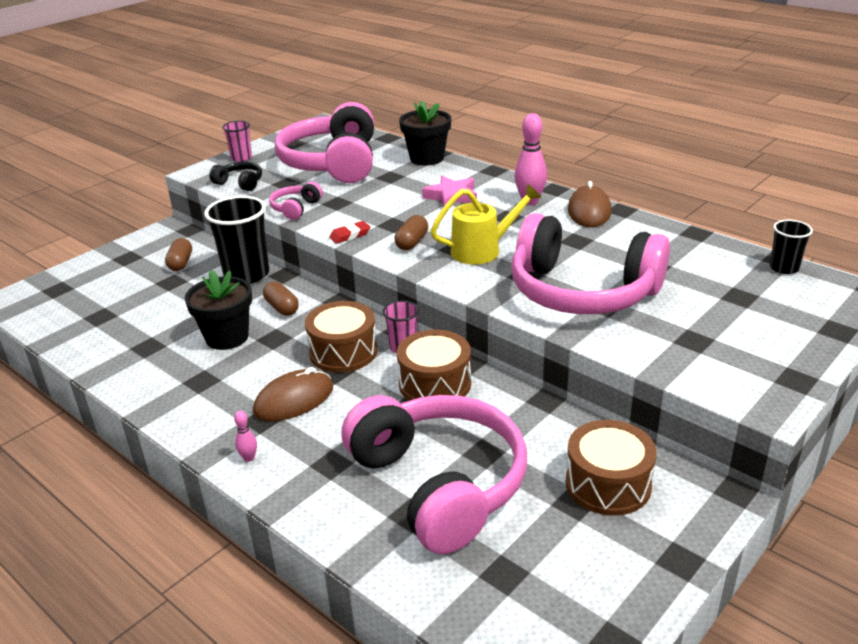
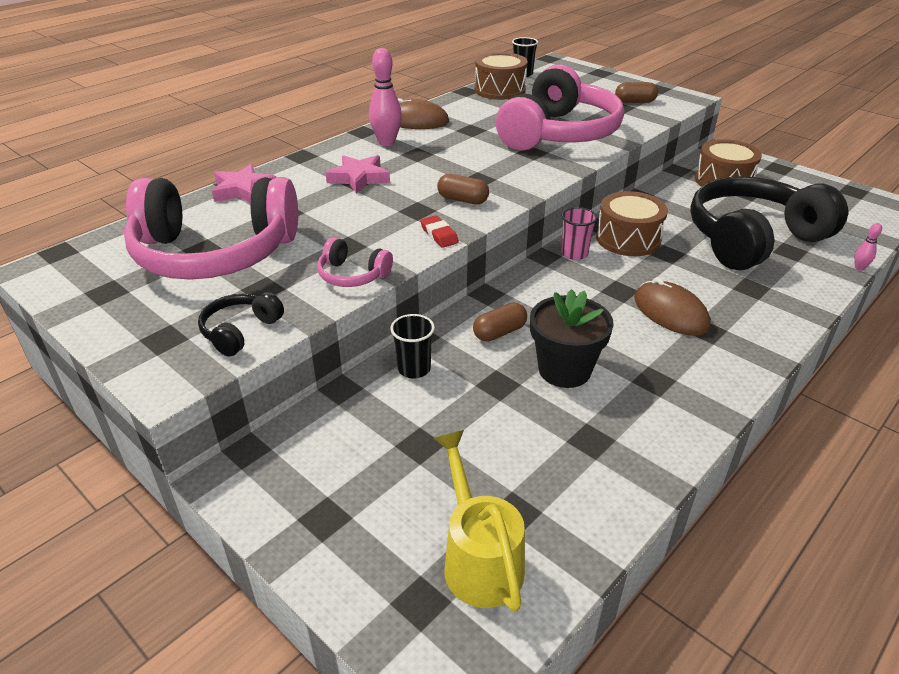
camera: 90 degrees left, 5 degrees up
brown capsule [165,238,192,271] -> brown capsule moved to [615,82,658,103]
black cup [204,196,269,284] -> black cup [390,314,435,378], size x0.53
pink cup [222,121,252,162] -> none
pink bowling pin [234,411,257,462] -> pink bowling pin moved to [854,223,882,271]
brown drum [305,301,378,373] -> brown drum moved to [475,52,528,100]
pink headphones [342,395,527,554] -> black headphones [690,176,848,271]
black flower pot [399,101,451,165] -> pink star [212,164,277,203]
yellow watering can [431,183,541,265] -> yellow watering can moved to [434,430,525,612]

